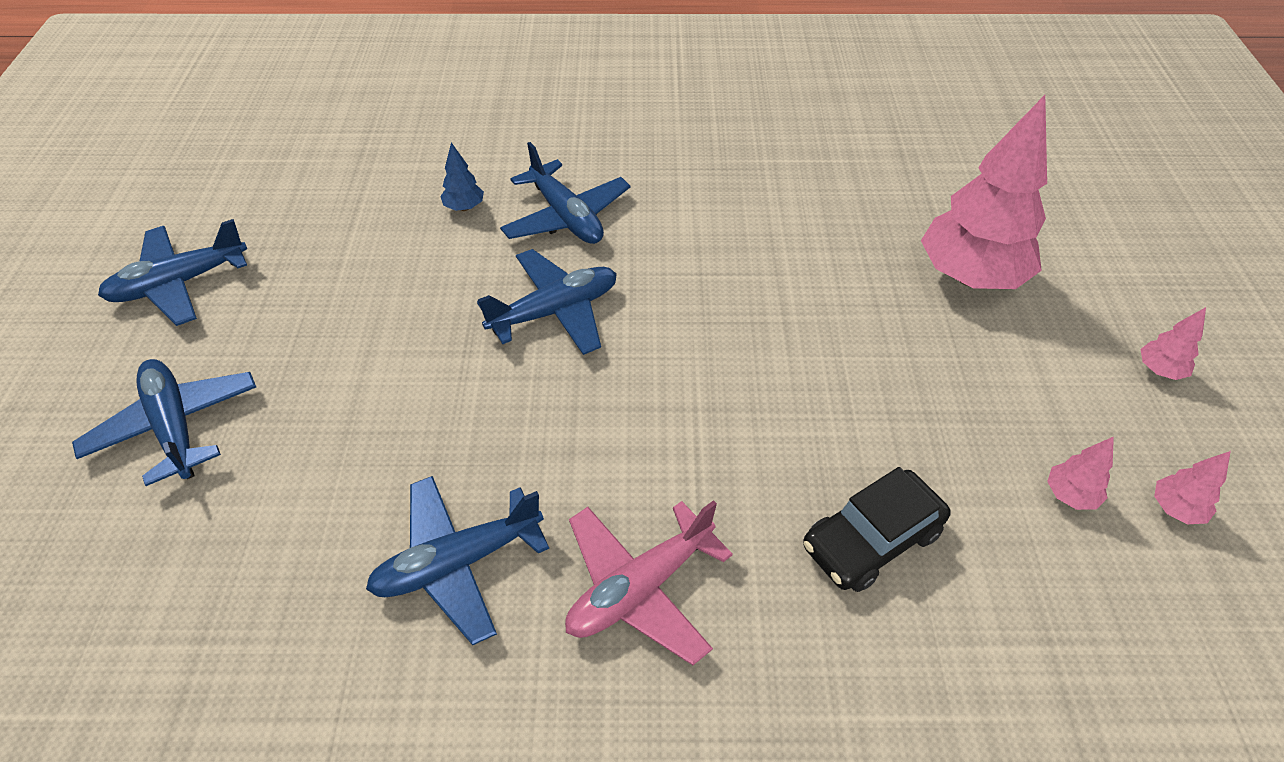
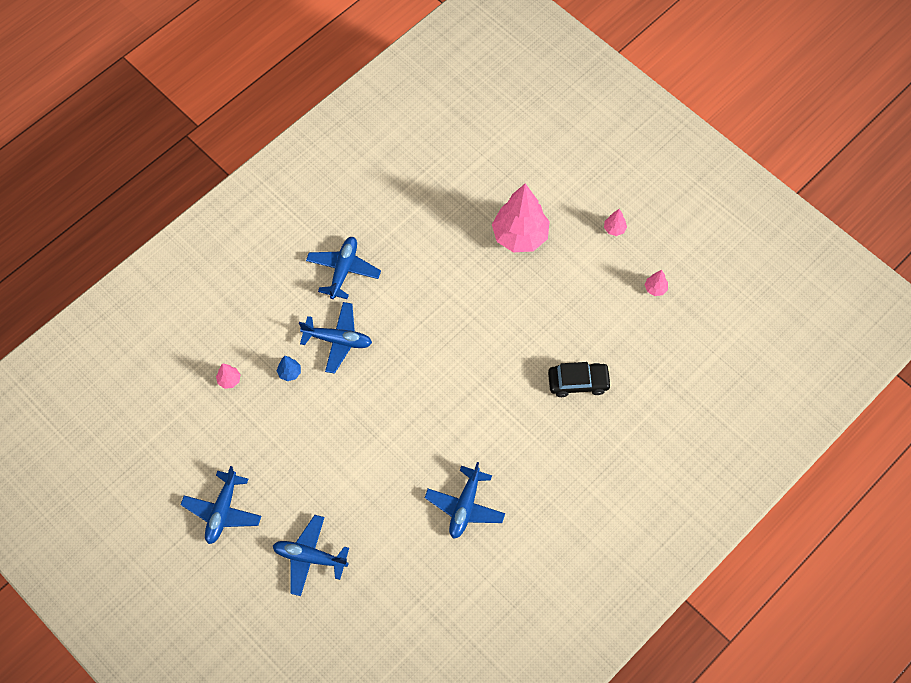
camera: 45 degrees left, 15 degrees up
blue plane [477,249,617,355] -> blue plane moved to [306,237,381,299]
pink plane [565,500,733,665] -> none
black car [803,467,951,592] -> black car turned 105 degrees counterclockwise [548,362,612,397]
pink tree [1047,437,1114,510] -> pink tree moved to [216,363,241,389]

